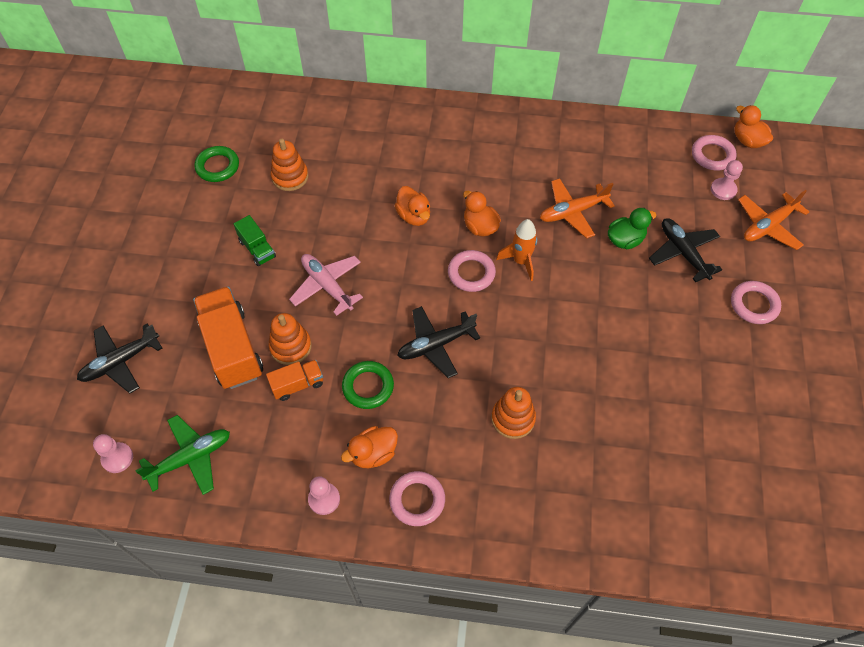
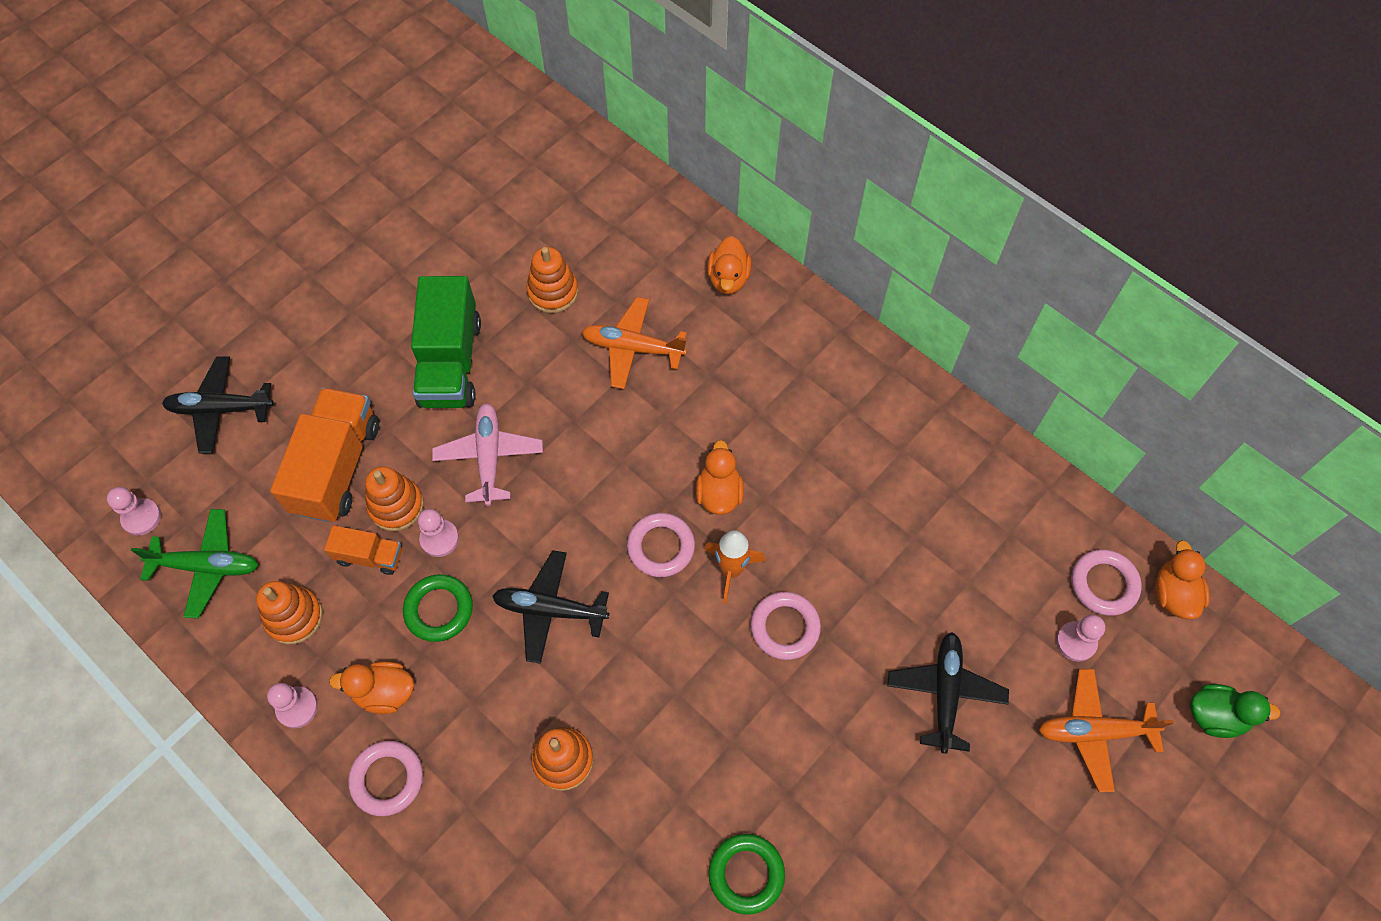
camera: 35 degrees right, 5 degrees up
green ring [194,146,239,182] -> green ring moved to [708,834,785,915]
green truck [234,215,276,266] -> green truck [411,276,481,408], size x1.94
orange duck [395,186,430,226] -> orange duck moved to [707,236,752,294]
orange plane [540,178,615,239] -> orange plane moved to [582,297,687,389]
green duck [608,208,656,249] -> green duck moved to [1190,684,1280,738]
pink ring [731,281,781,324] -> pink ring moved to [750,592,821,660]
none -> orange stacking toy [256,581,323,645]
none -> pink pawn [418,509,459,557]

